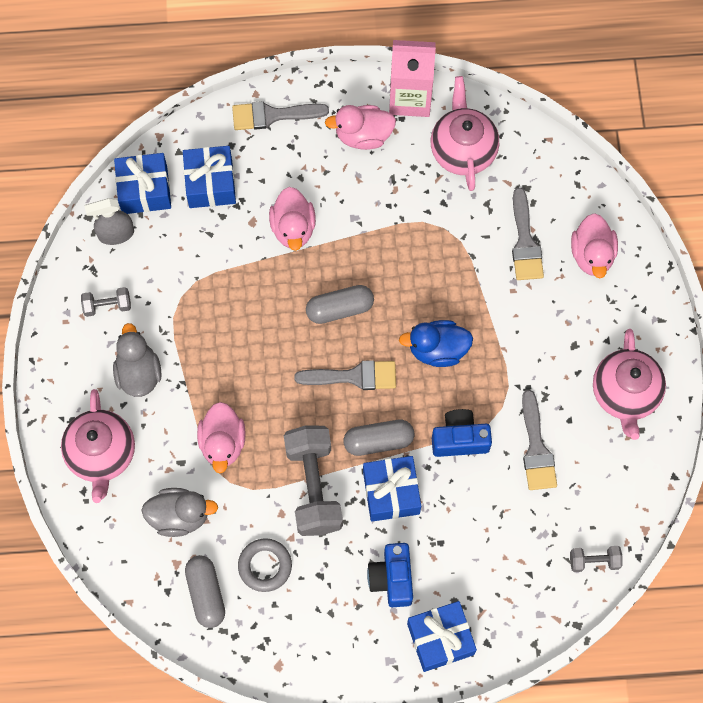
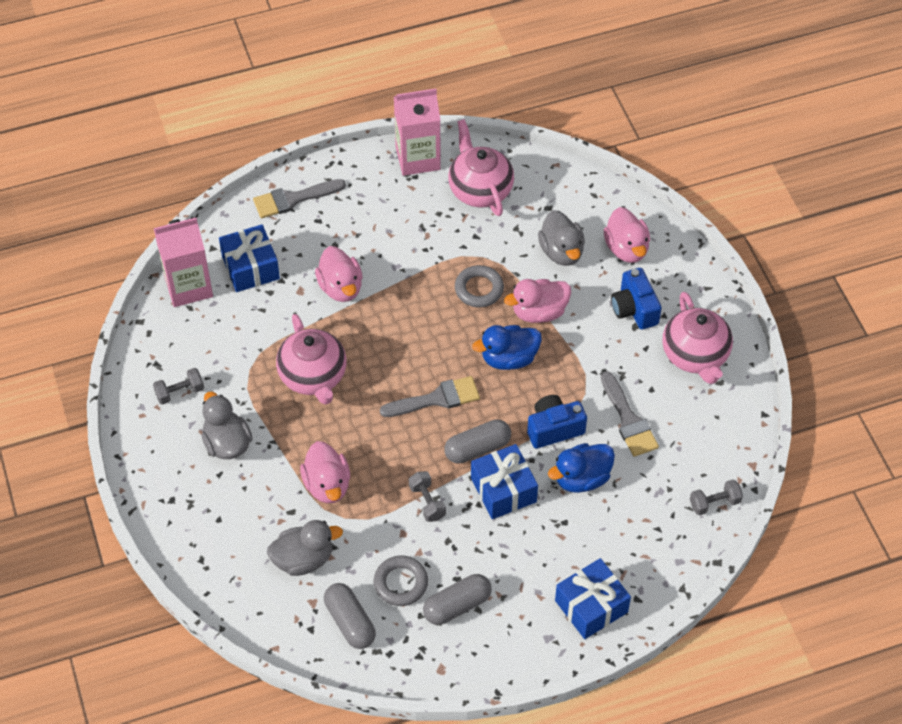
camera: 15 degrees left, 15 degrees down
pink teapot [61,389,135,503] -> pink teapot moved to [276,314,347,405]
grey spray bottle [84,198,134,245] -> none
blue gift [114,153,171,214] -> pink carton [154,218,213,307]
grey dumbbell [284,426,343,536] -> grey dumbbell [409,471,446,522], size x0.48
grey capsule [306,285,374,324] -> grey capsule moved to [423,574,492,625]
pink duck [325,105,396,150] -> pink duck moved to [504,279,571,323]
blue camera [367,543,413,607] -> blue camera moved to [611,268,662,329]
grey brush [512,188,544,280] -> grey duck [538,210,585,266]
none -> grey ring [455,265,504,308]
none -> blue duck [548,443,615,493]

